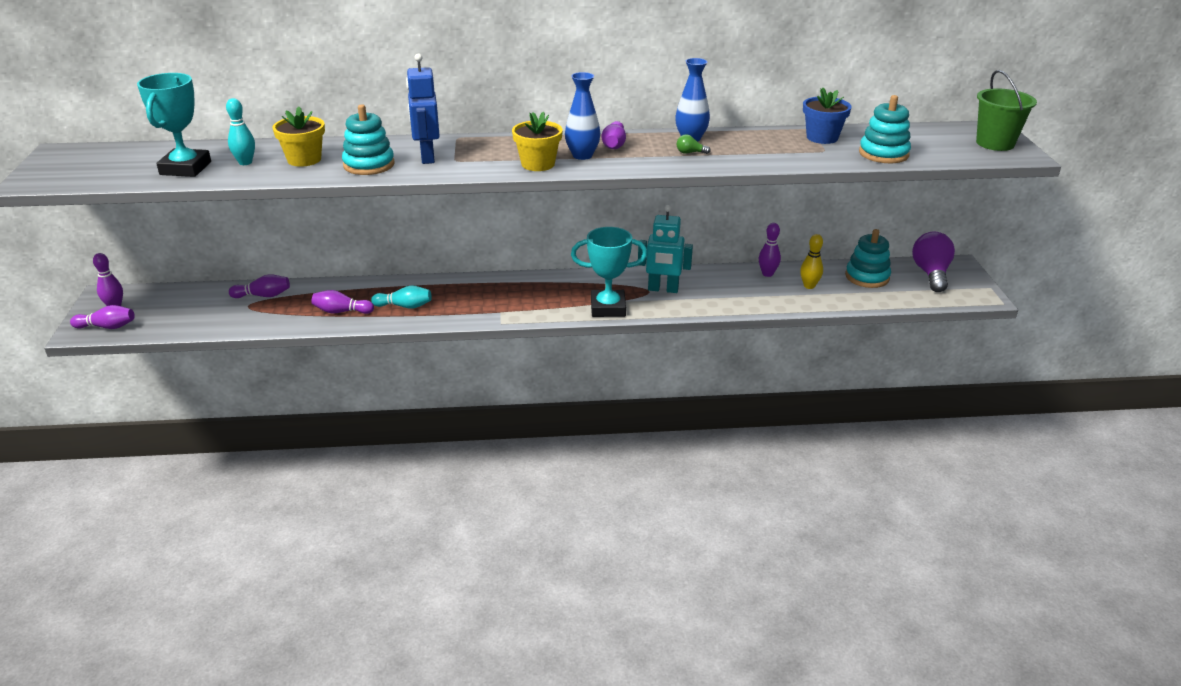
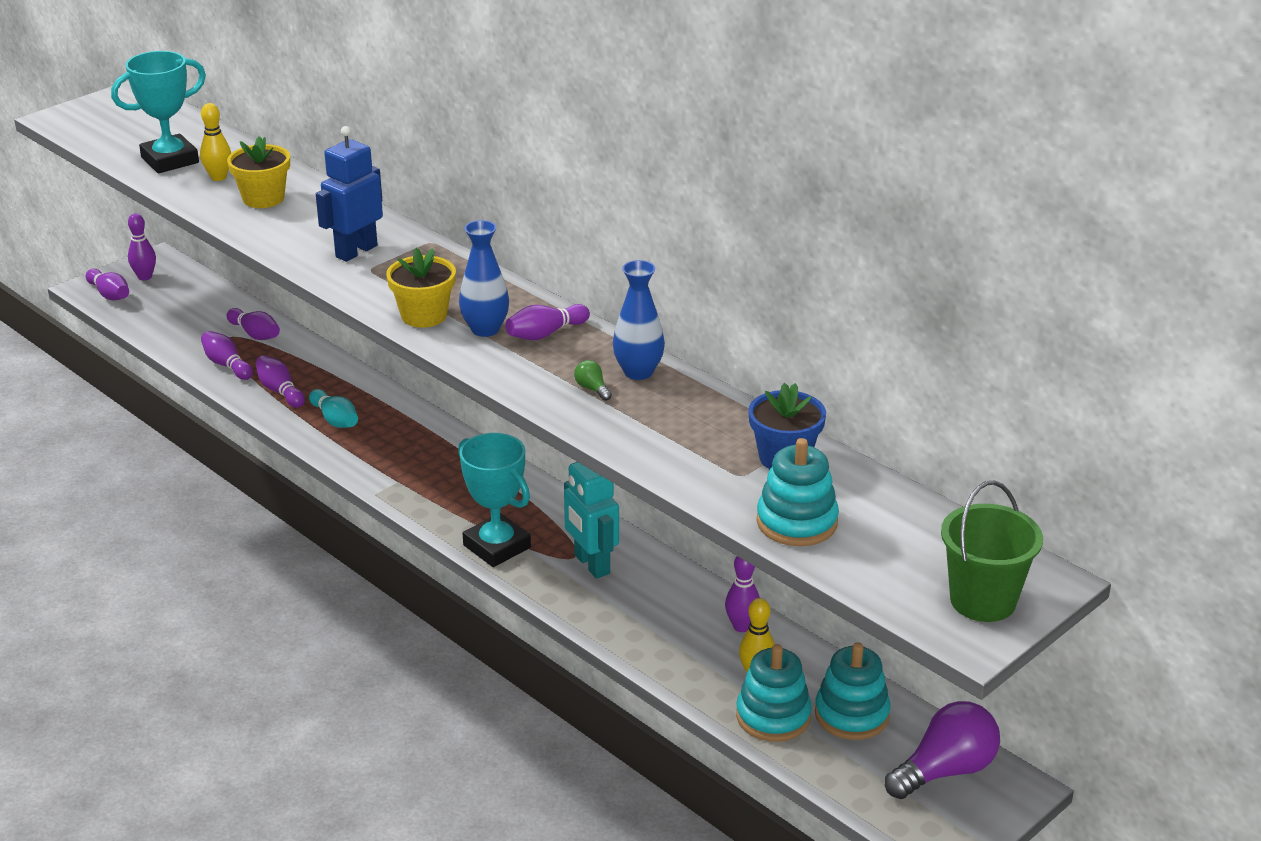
camera: 50 degrees right, 0 degrees up
turquoise bowling pin [226,98,255,165] -> yellow bowling pin [200,103,231,181]
turquoise stacking toy [342,104,395,175] -> turquoise stacking toy moved to [736,644,812,742]
none -> purple bowling pin [201,331,253,380]

